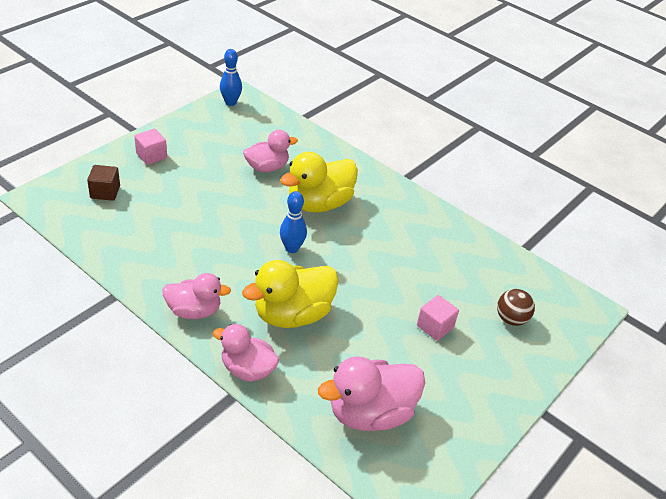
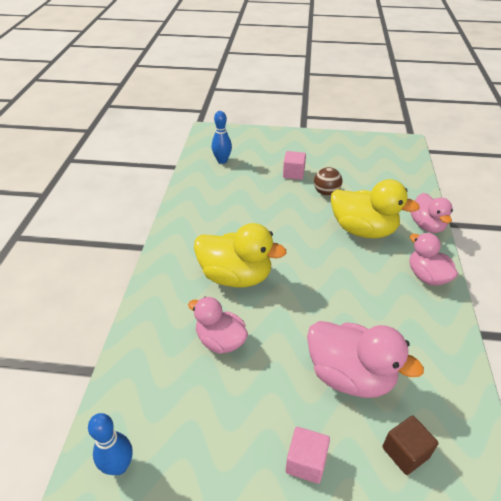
camera: 120 degrees left, 0 degrees up
blue bowling pin [280,191,307,253] -> blue bowling pin moved to [212,111,232,164]
pink duck [318,356,425,431] -> pink duck moved to [307,321,424,398]
brown ball [497,289,535,326] -> brown ball moved to [314,167,342,196]

